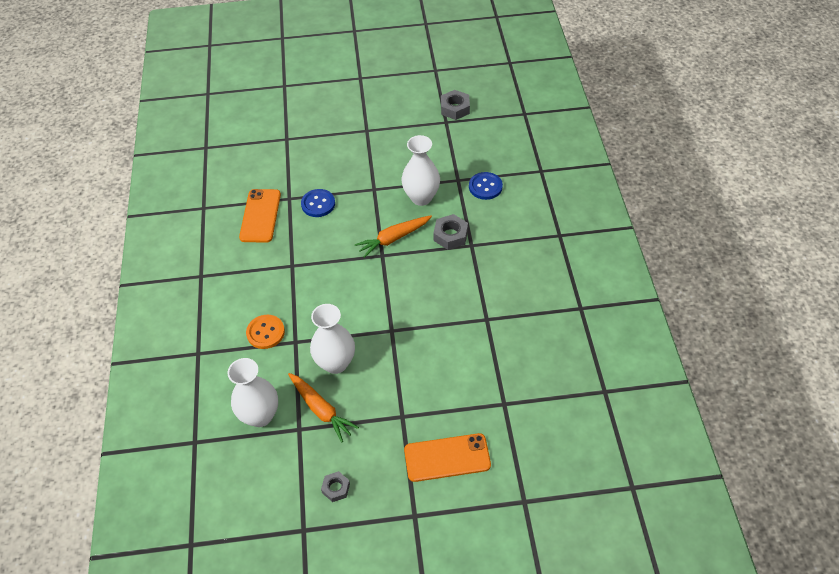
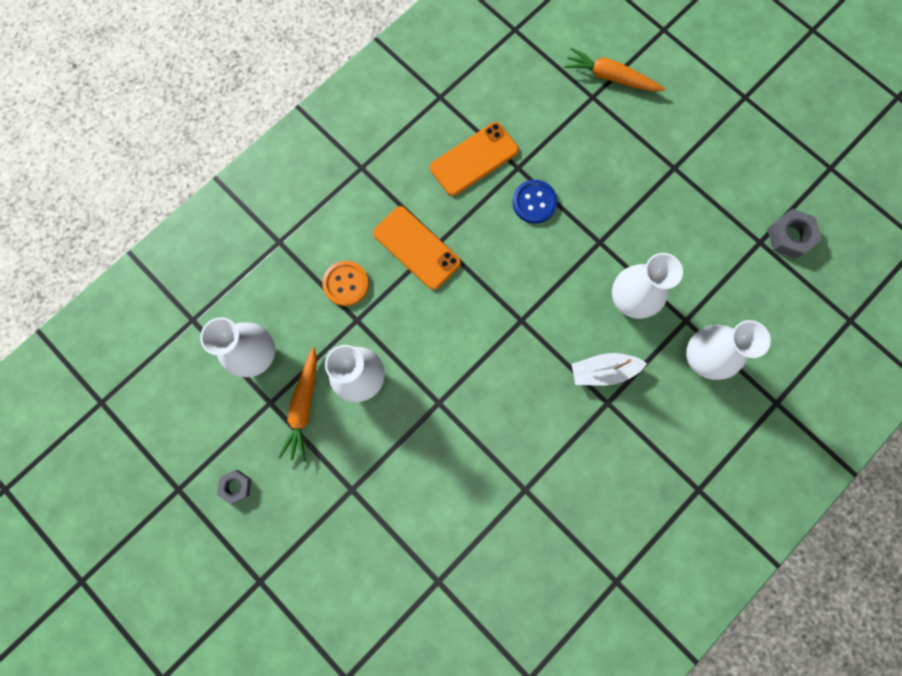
camera: 50 degrees right, 25 degrees up
orange carrot [355,215,432,258] -> orange carrot moved to [564,47,665,92]
orange phone [404,433,491,482] -> orange phone moved to [373,206,461,290]
grey nut [433,214,468,250] -> white boat [571,353,647,386]
blue button [469,172,503,200] -> white vase [686,320,771,380]

